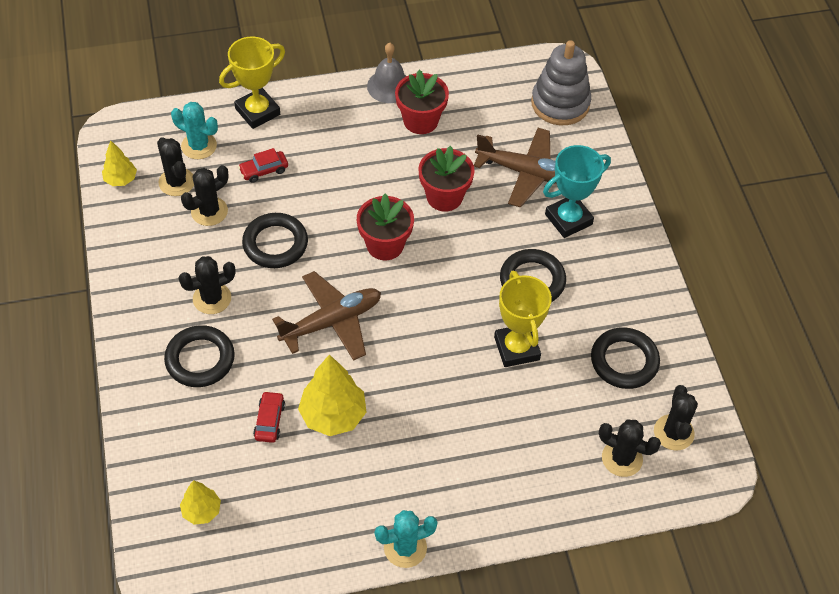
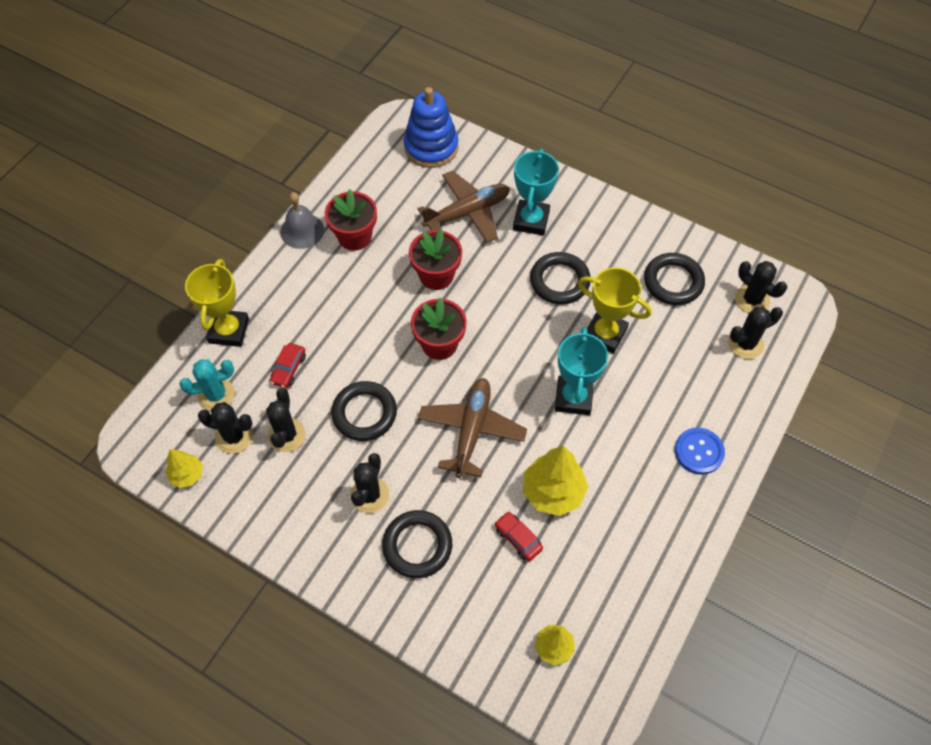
camera: 45 degrees left, 5 degrees up
turquoise cactus [374,510,438,568] -> none
grey stacking toy [531,40,591,125] -> blue stacking toy [404,87,458,168]
none -> turquoise trophy [555,327,608,415]
none -> blue button [675,428,725,475]

